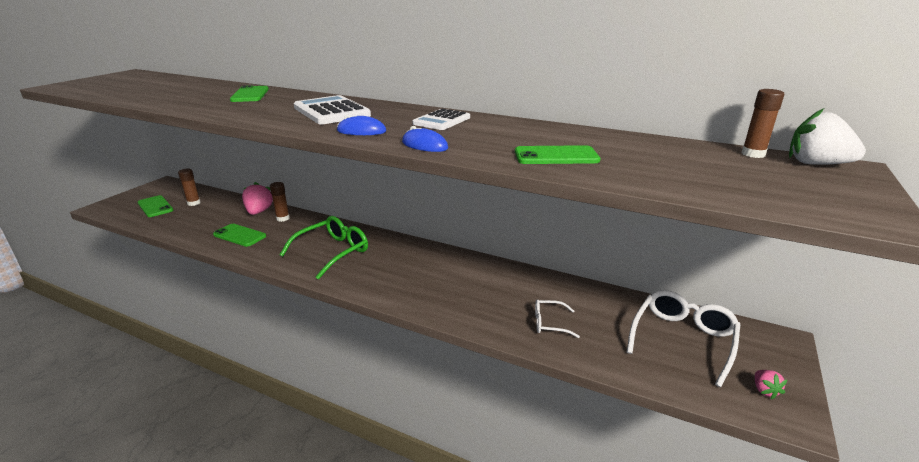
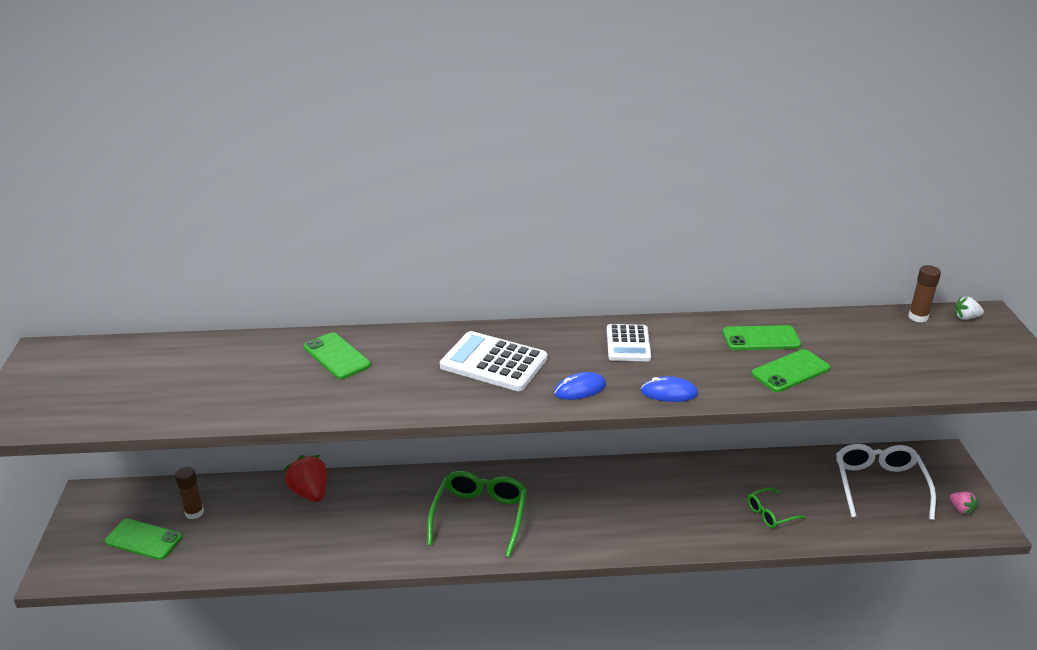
camera: 30 degrees left, 5 degrees up
green phone [213,224,266,247] -> green phone moved to [723,325,801,350]
pink strawberry [242,182,273,215] -> red strawberry [284,455,327,502]
brown glue stick [270,182,290,222] -> none
white glasses [535,299,580,338] -> green glasses [748,487,806,528]
white strawberry [789,108,866,165] -> white strawberry [954,296,984,320], size x0.54

